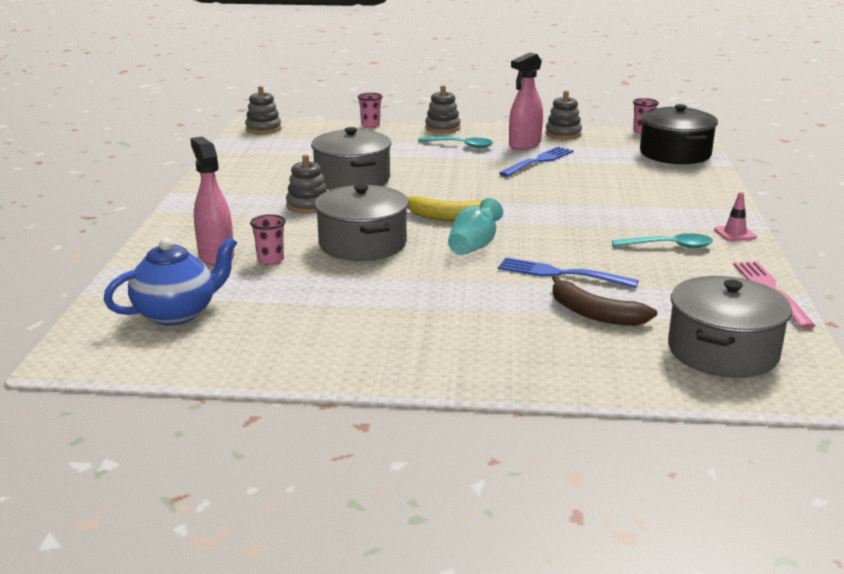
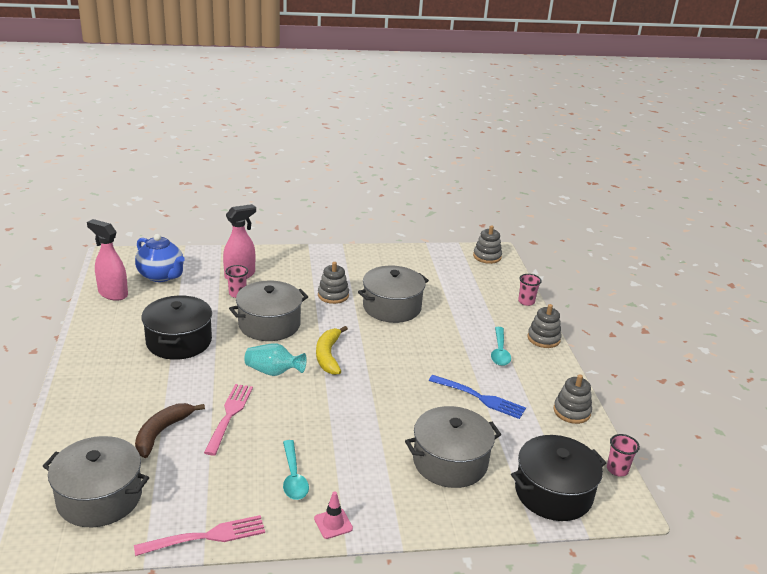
camera: 75 degrees right, 5 degrees up
blue fork [498,257,639,288] -> pink fork [204,384,253,456]
pink spray bottle [509,53,543,150] -> pink spray bottle moved to [87,219,128,301]
none -> black pot [141,295,212,360]
none -> grey pot [405,406,501,488]

